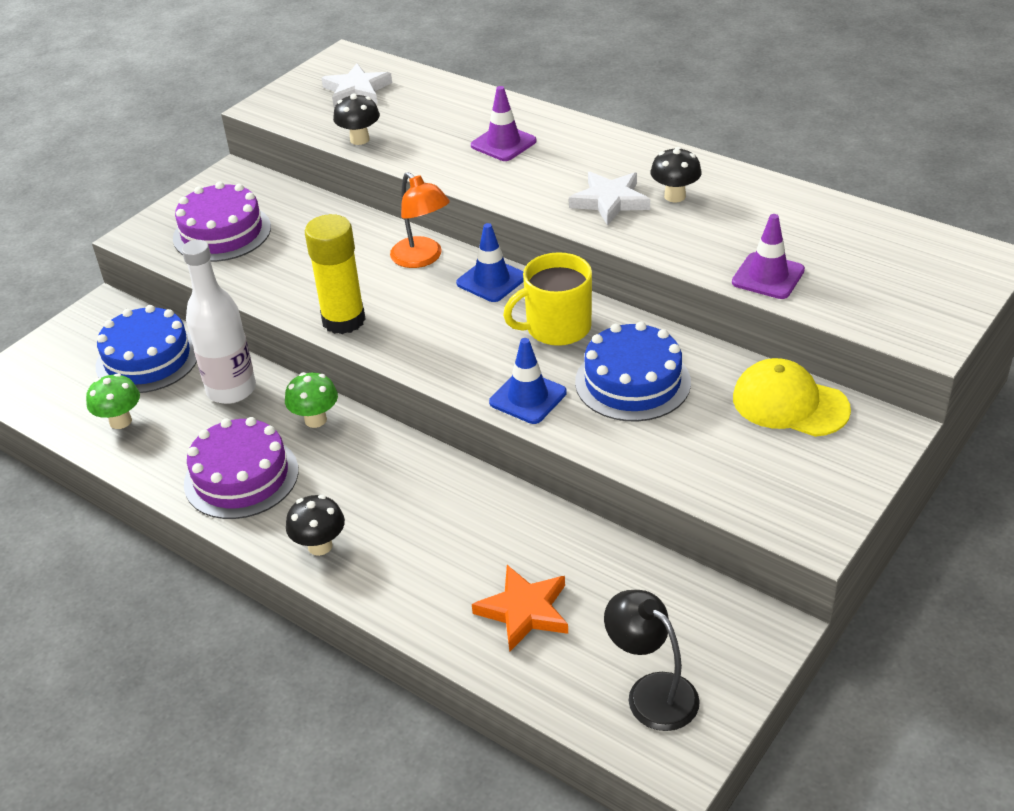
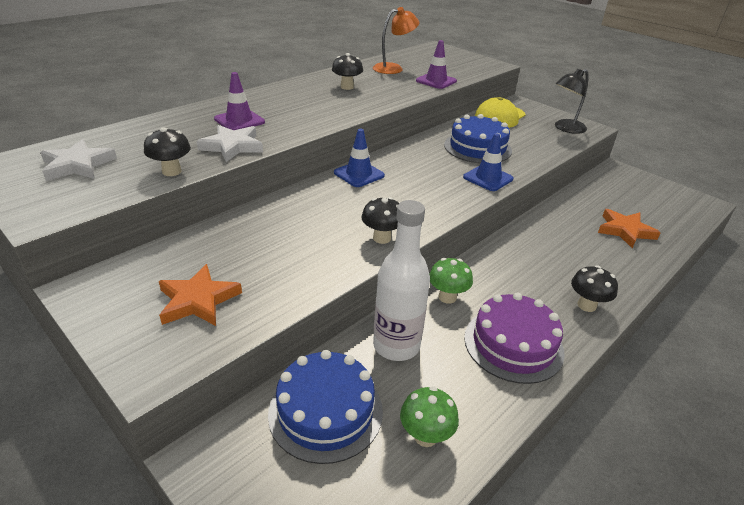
camera: 85 degrees left, 5 degrees down
purple cake [173,182,271,262] -> orange star [159,264,242,326]
yellow glue stick [305,214,366,334] -> black mushroom [361,197,399,244]
orange lamp [390,172,450,268] -> orange lamp moved to [373,7,419,74]
yellow mug [503,252,592,346] -> none
white star [569,172,650,226] -> white star moved to [196,125,263,162]
black lamp [604,590,700,731] -> black lamp moved to [555,69,589,134]

